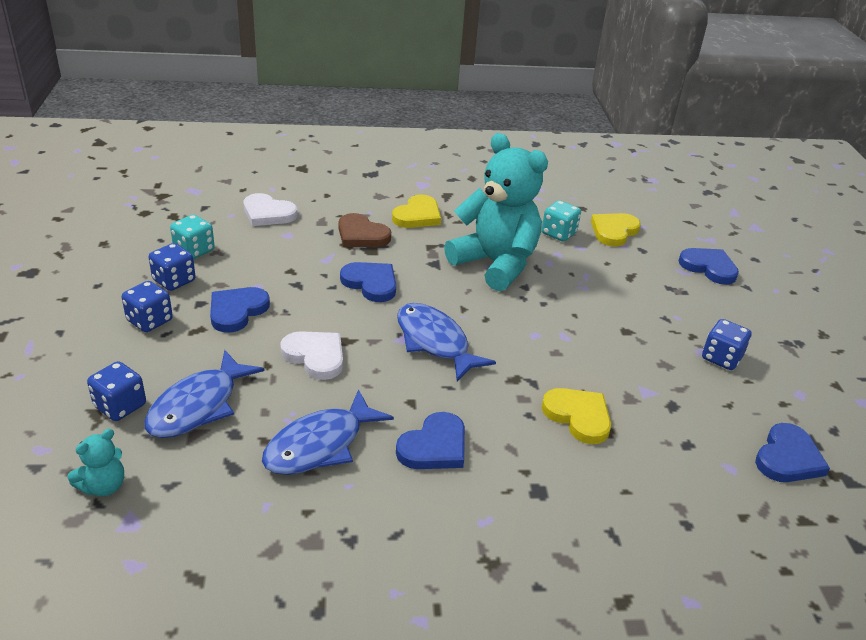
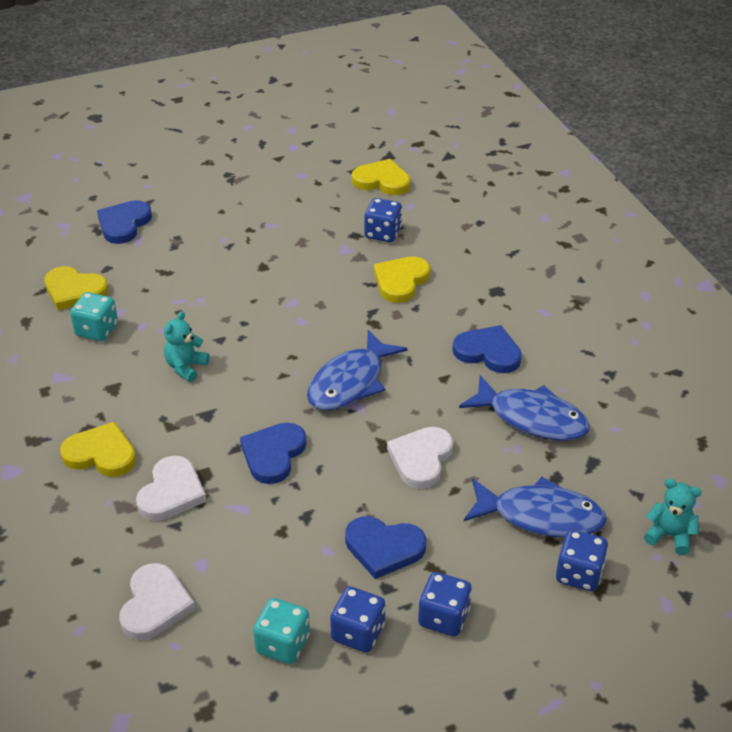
camera: 105 degrees left, 5 degrees up
brown heart [339,213,391,247] -> white heart [136,456,207,521]
turquoise teddy bear [444,133,548,291] -> turquoise teddy bear [164,311,209,382], size x0.41
blue dice [702,319,752,370] -> blue dice moved to [364,198,402,242]
blue heart [755,423,830,482] -> yellow heart [352,159,410,195]

